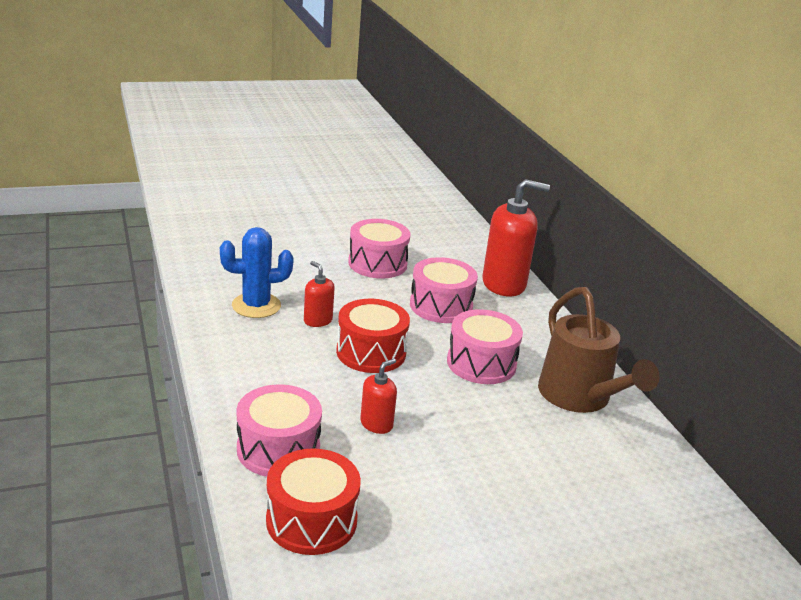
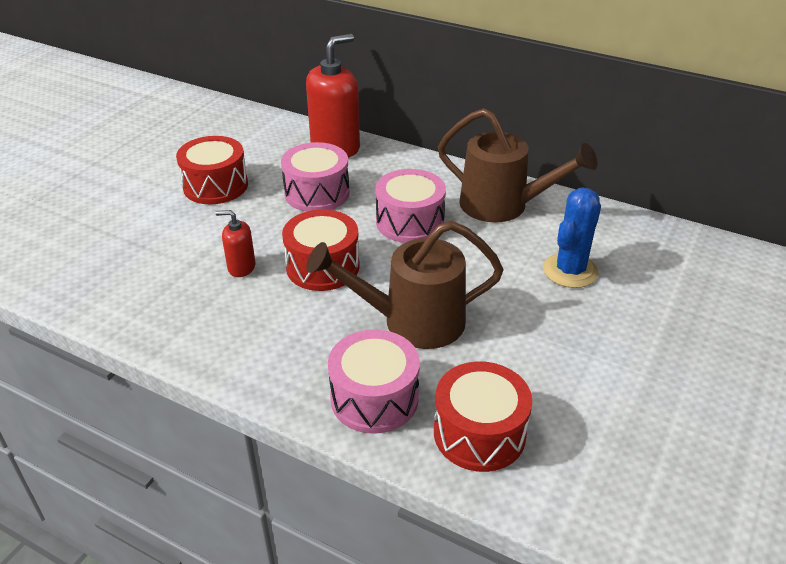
camera: 40 degrees left, 10 degrees up
blue cactus [220,227,294,318] -> blue cactus moved to [543,188,601,288]
pink drum [348,219,411,278] -> red drum [176,136,248,204]
red soap dispenser [360,359,397,434] -> brown watering can [306,221,504,349]

